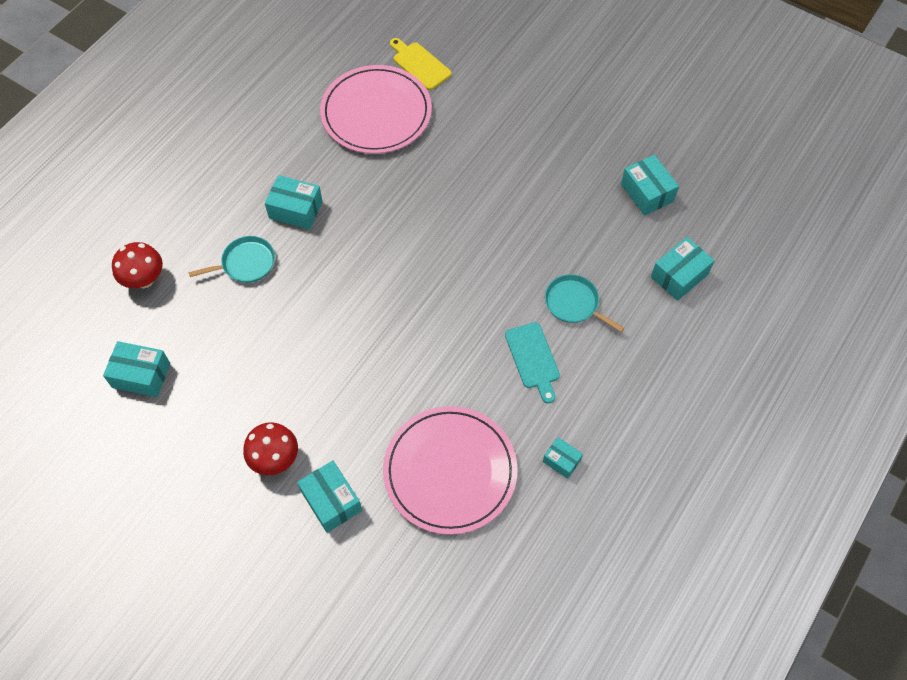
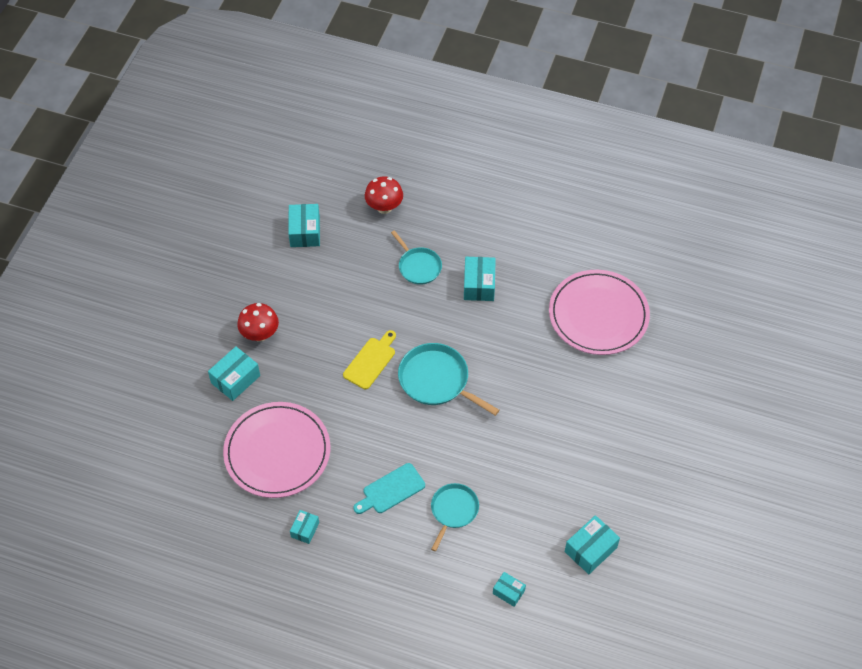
camera: 75 degrees right, 5 degrees down
yellow cutting board [390,38,452,90] -> yellow cutting board moved to [343,330,396,389]
turquoise box [651,237,715,301] -> turquoise box [493,572,526,607], size x0.60
none -> turquoise pan [398,343,500,416]

